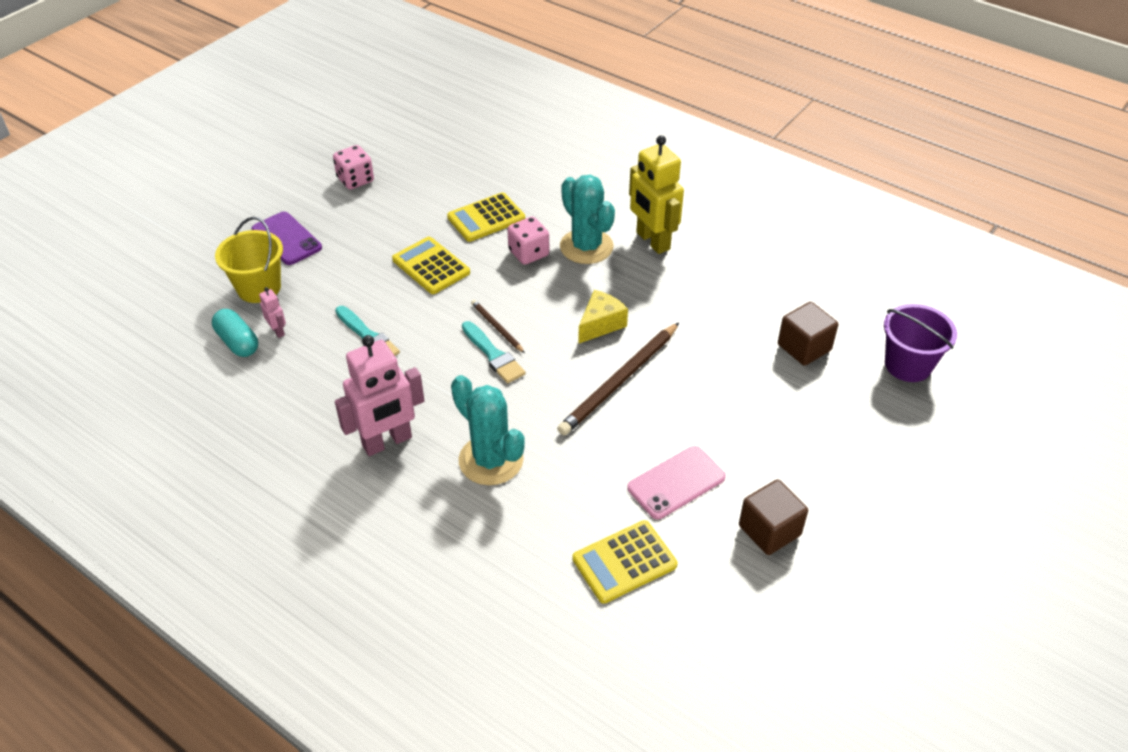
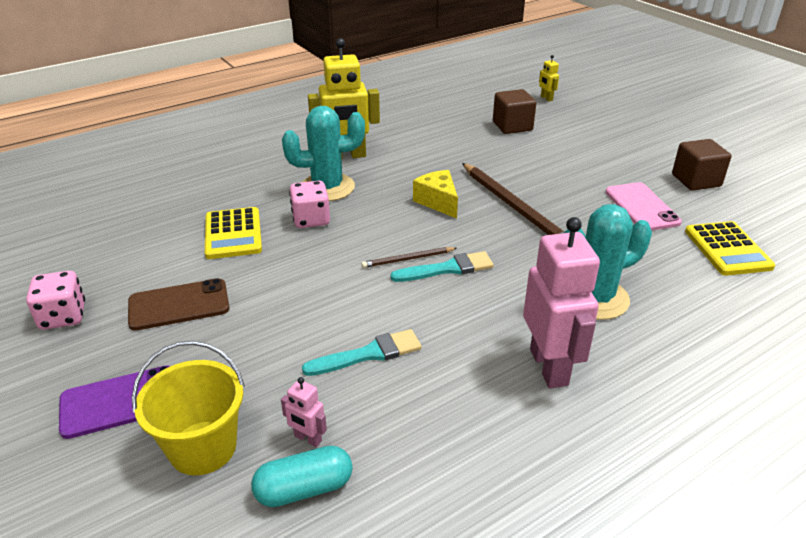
camera: 70 degrees left, 10 degrees down
pink robot [259,287,286,338] -> pink robot turned 135 degrees counterclockwise [281,377,327,447]
yellow calculator [392,237,470,294] -> none
purple bucket [884,304,957,382] -> yellow robot [539,55,559,102]
none -> brown phone [128,278,229,331]

